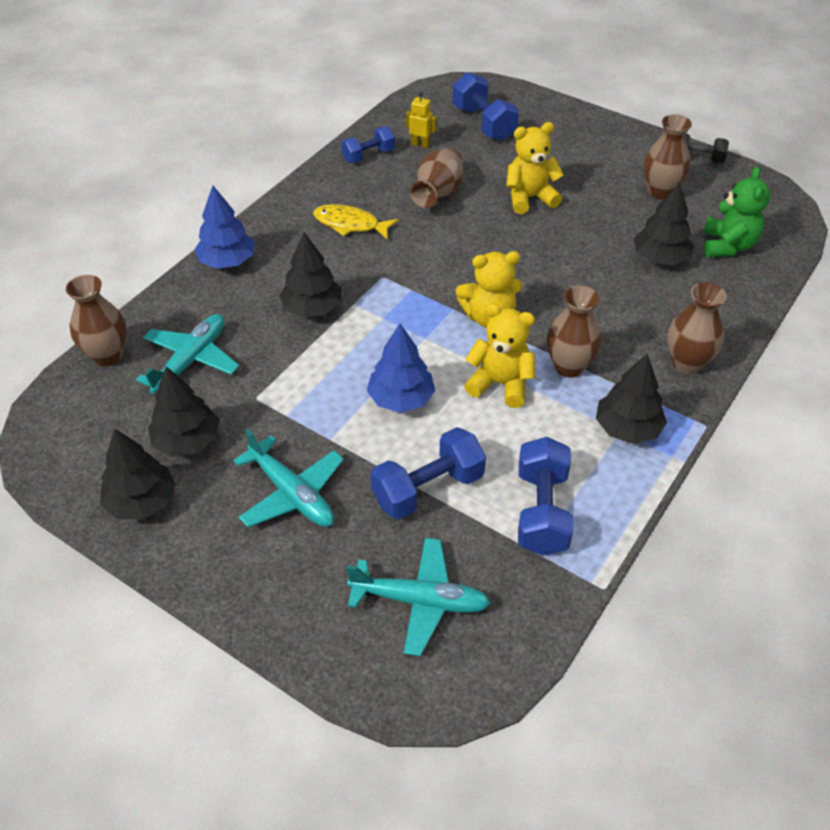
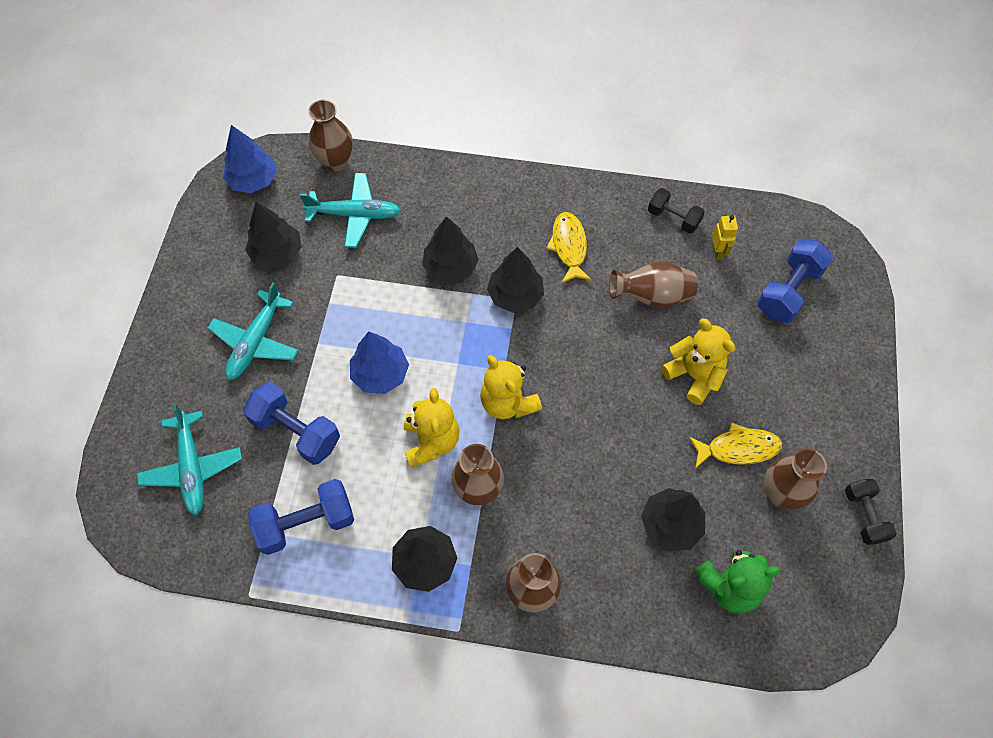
camera: 65 degrees right, 15 degrees up
black tree [100,429,176,520] -> black tree moved to [487,247,544,313]
blue tree [194,186,254,269] -> blue tree moved to [223,125,277,193]
blue dumbbell [341,126,395,163] -> black dumbbell [648,188,705,233]
none -> yellow fish [689,422,782,468]

